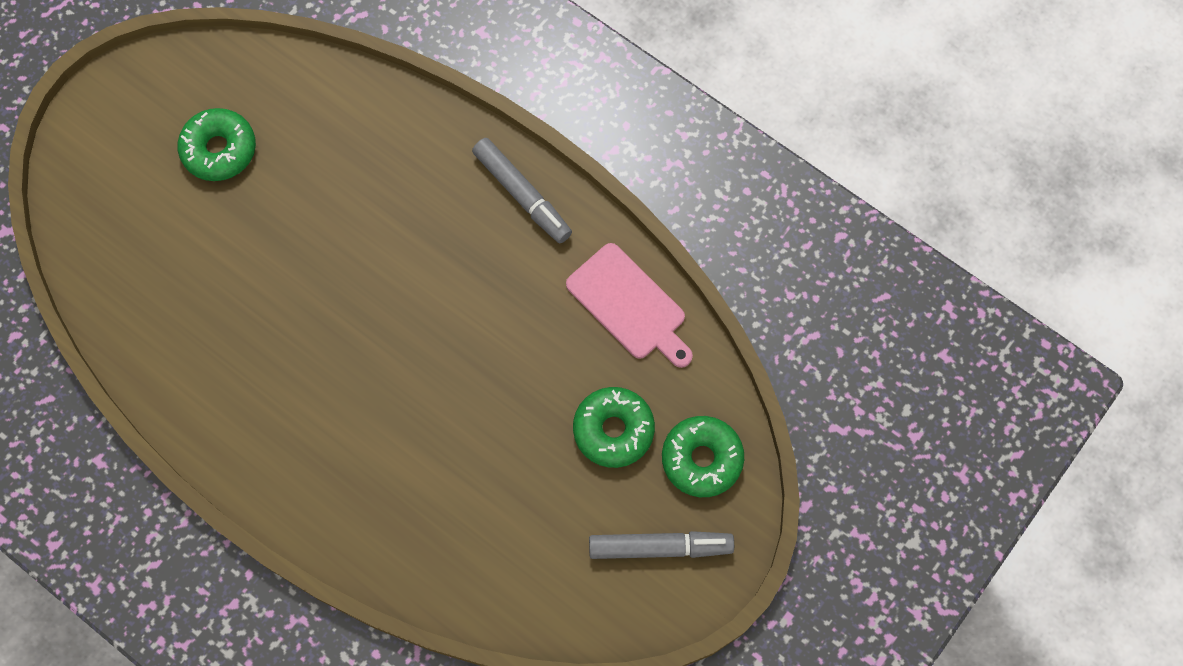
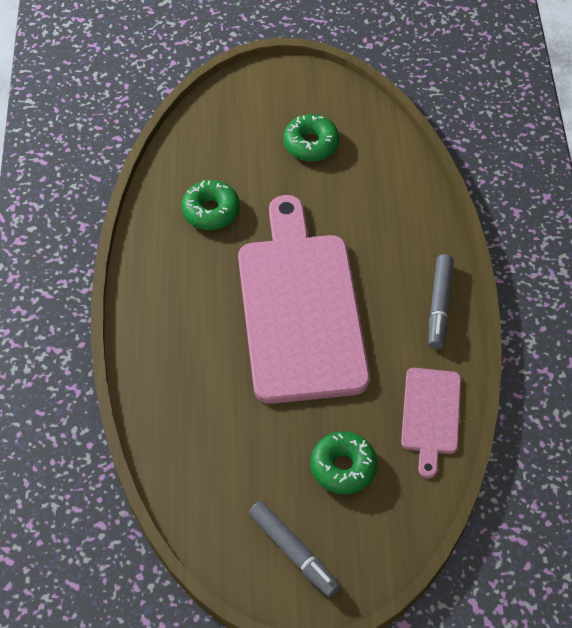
camera: 50 degrees right, 15 degrees down
green donut [662,416,744,497] -> green donut moved to [181,180,240,230]
none -> pink cutting board [238,195,370,404]

